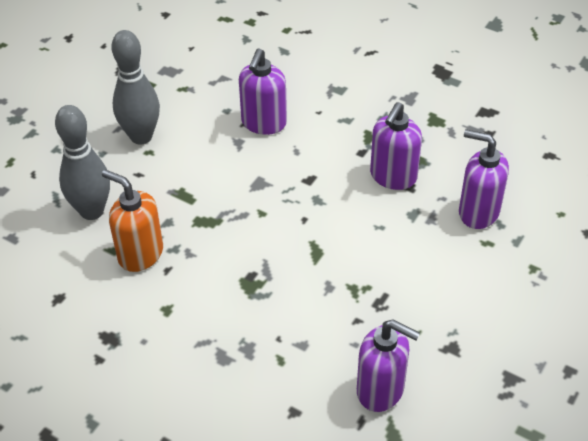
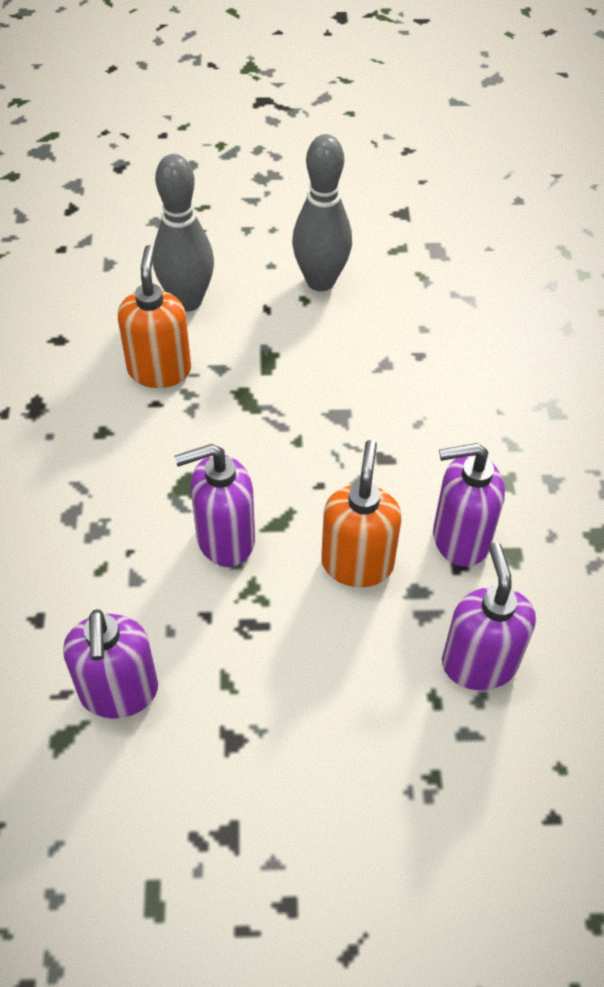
camera: 55 degrees right, 5 degrees up
purple soap dispenser [239,48,287,135] -> purple soap dispenser moved to [174,444,255,567]
none -> orange soap dispenser [321,440,402,587]

